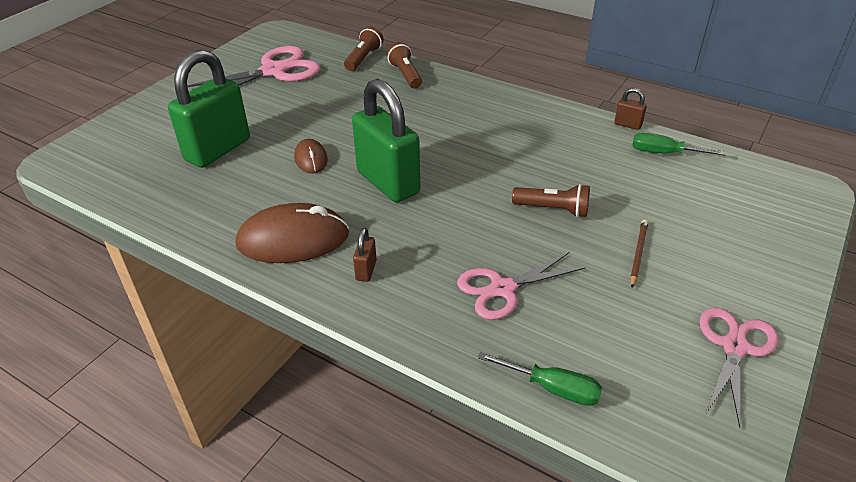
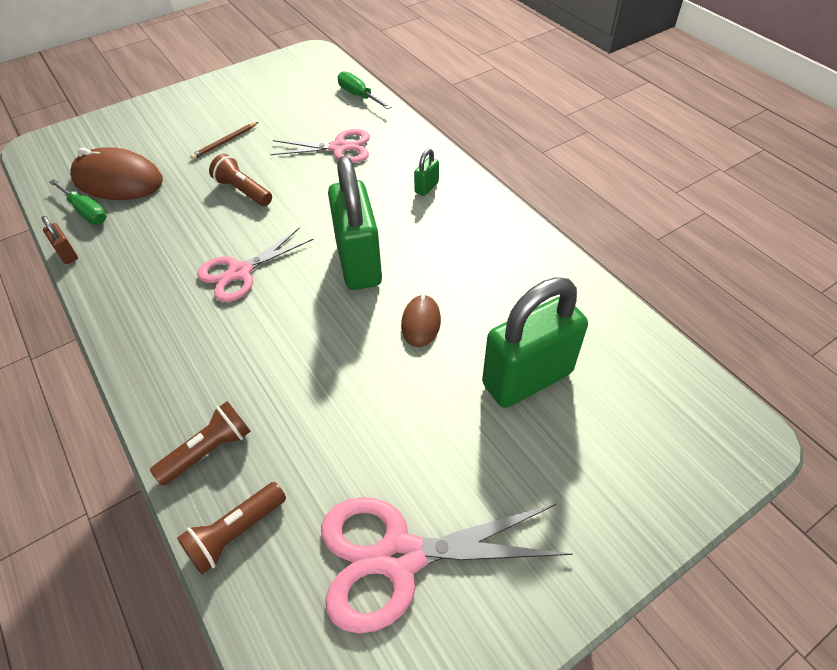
camera: 155 degrees left, 10 degrees up
brown mouse [236,203,349,263] -> brown mouse moved to [70,147,163,200]
brown padlock [353,228,377,282] -> green padlock [414,149,439,196]
brown flashlight [387,42,422,89] -> brown flashlight turned 135 degrees counterclockwise [150,401,251,486]
pink scissors [700,307,778,427] -> pink scissors moved to [197,227,314,302]

